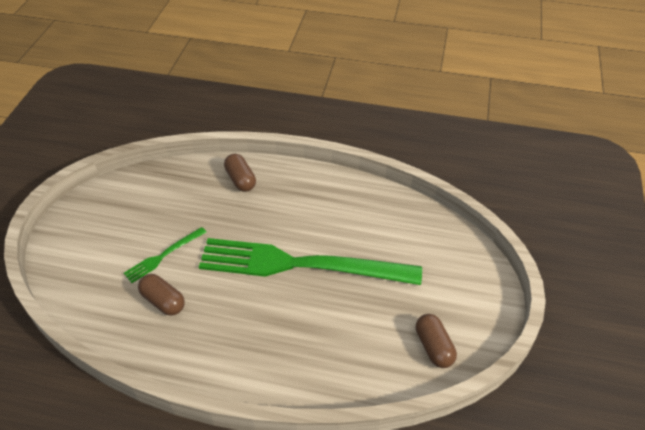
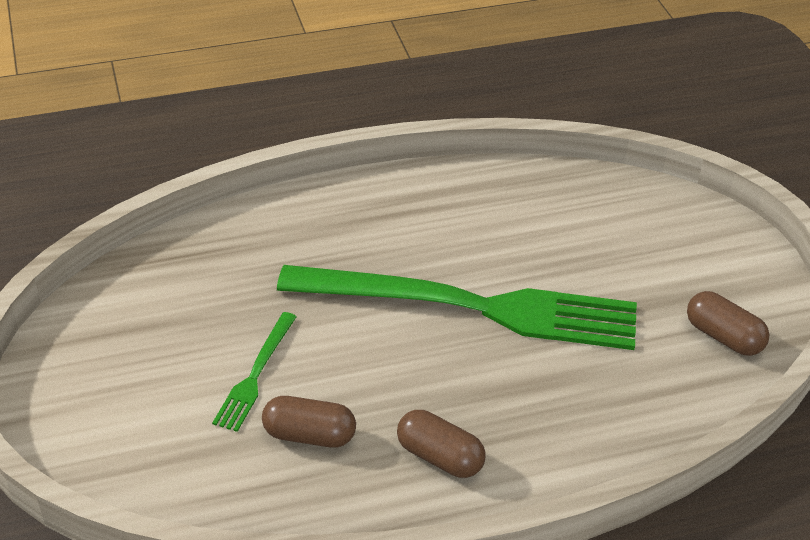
camera: 30 degrees left, 5 degrees down
green fork [199,238,422,285] -> green fork turned 150 degrees counterclockwise [277,265,637,350]
brown capsule [224,154,256,192] -> brown capsule moved to [397,410,486,478]

